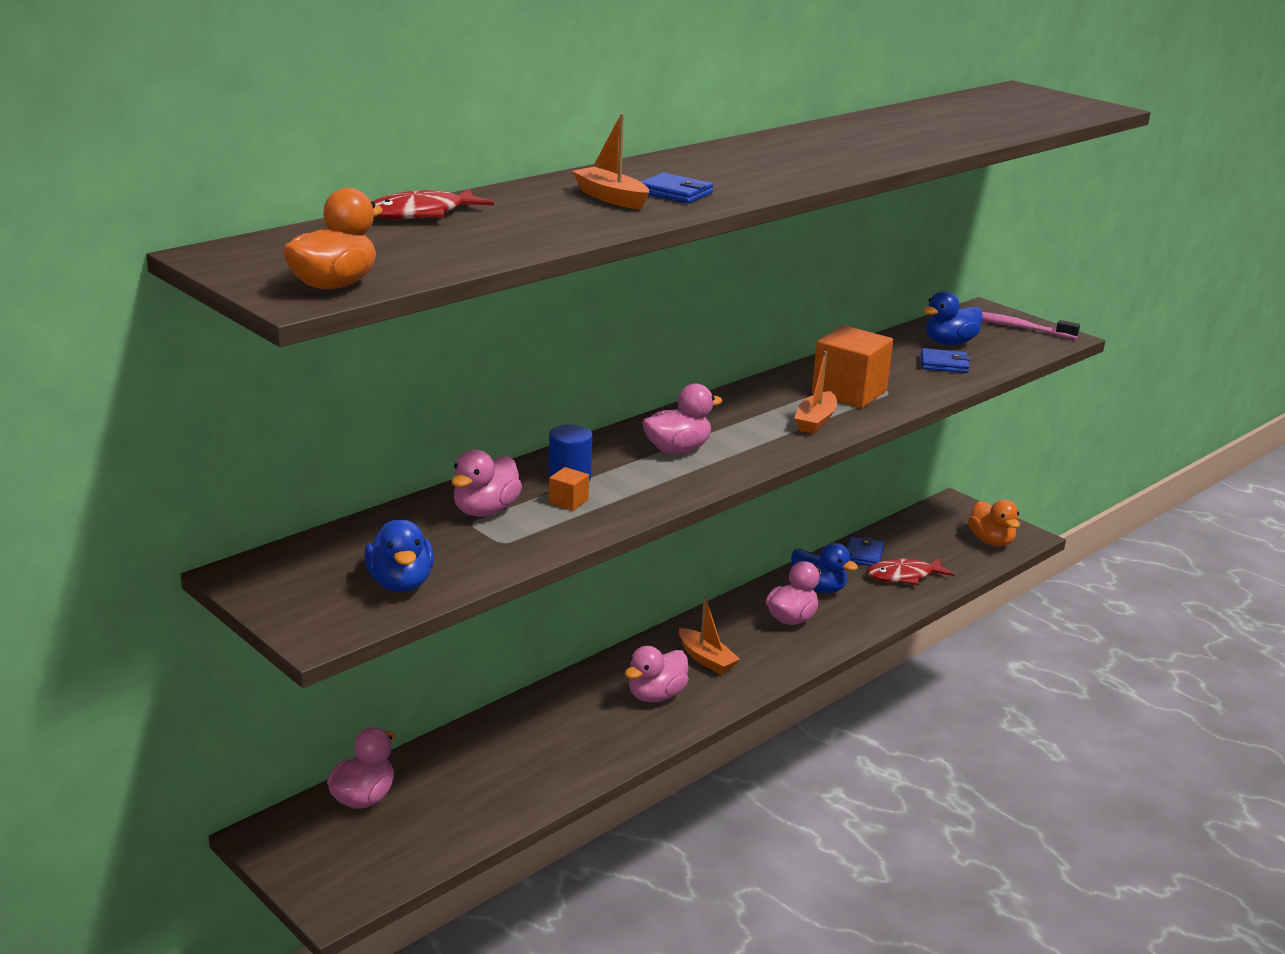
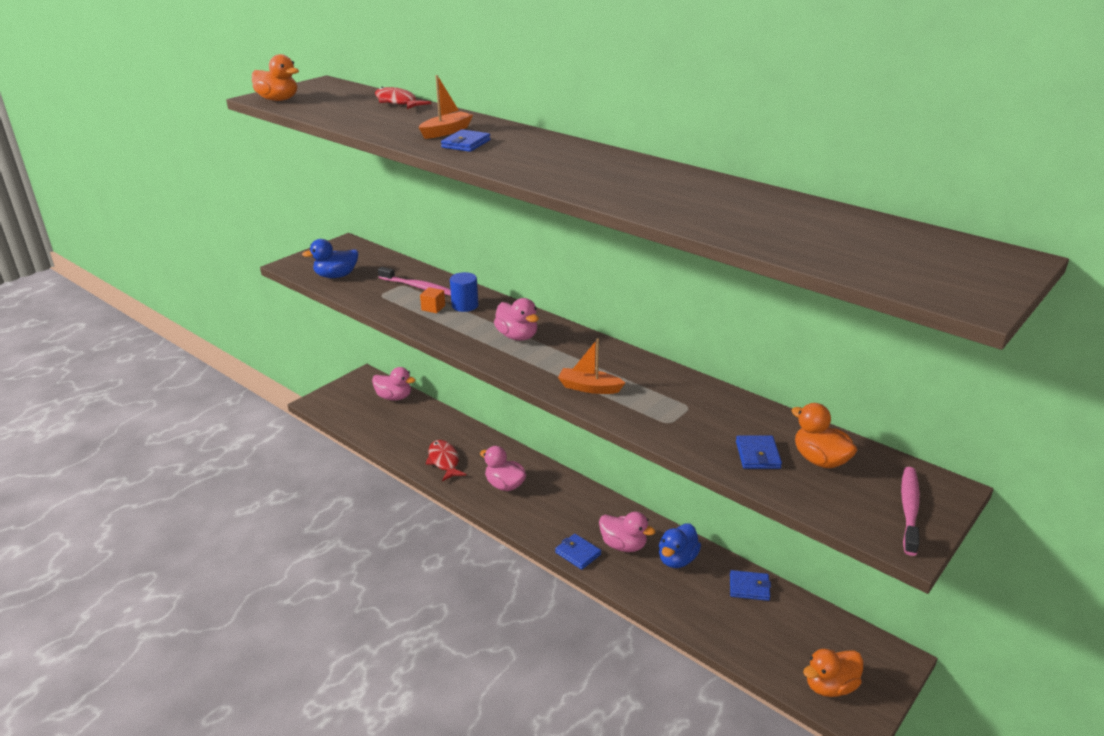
camera: 85 degrees right, 5 degrees up
pink duck [451,449,522,517] -> pink toothbrush [378,267,451,296]
orange boat [679,597,740,674] -> none
orange cube [812,325,893,408] -> none
red fish [867,557,954,585] -> red fish moved to [426,440,467,481]
blue duck [922,291,982,345] -> orange duck [791,403,857,468]
none -> blue wallet [555,534,601,570]

